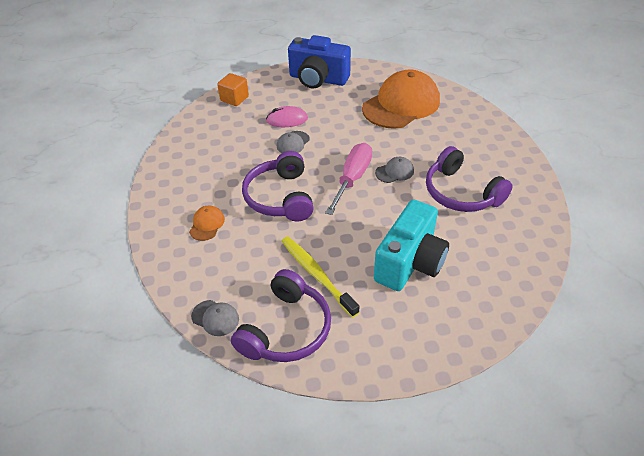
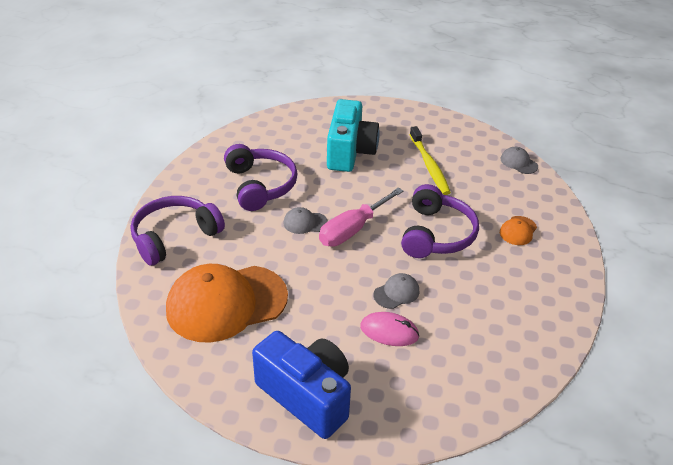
camera: 160 degrees left, 5 degrees down
orange cube [217,73,249,106] -> none
purple headphones [231,269,331,362] -> purple headphones moved to [131,196,225,266]
turquoise camera [374,199,449,291] -> turquoise camera turned 135 degrees clockwise [327,99,380,172]

